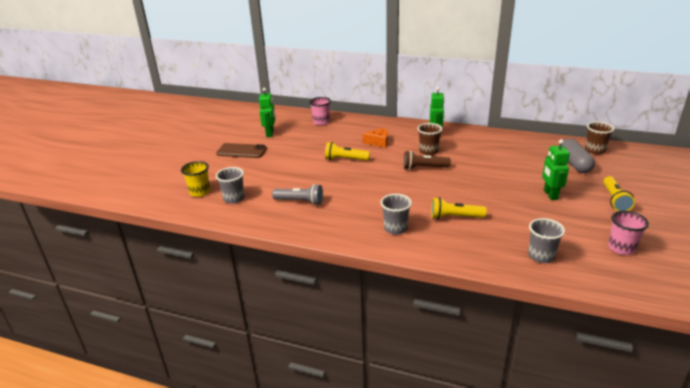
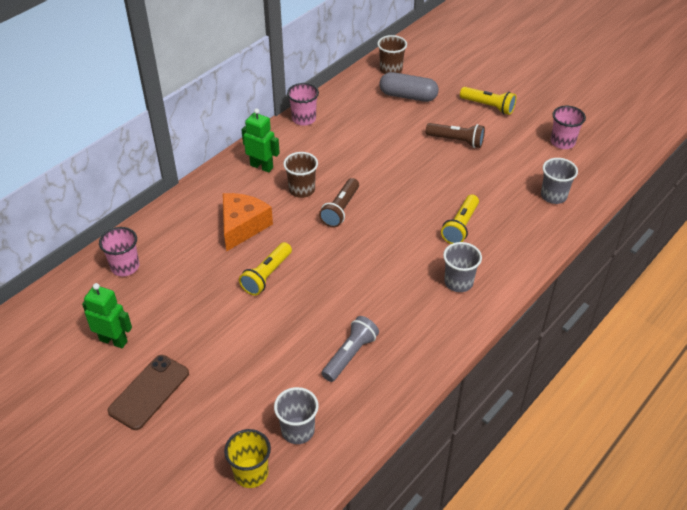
camera: 70 degrees left, 15 degrees up
orange cheese [363,128,388,148] -> orange cheese [223,193,273,252], size x1.51
green robot [542,139,570,200] -> brown flashlight [426,123,485,148]
none -> pink cup [287,83,319,126]

